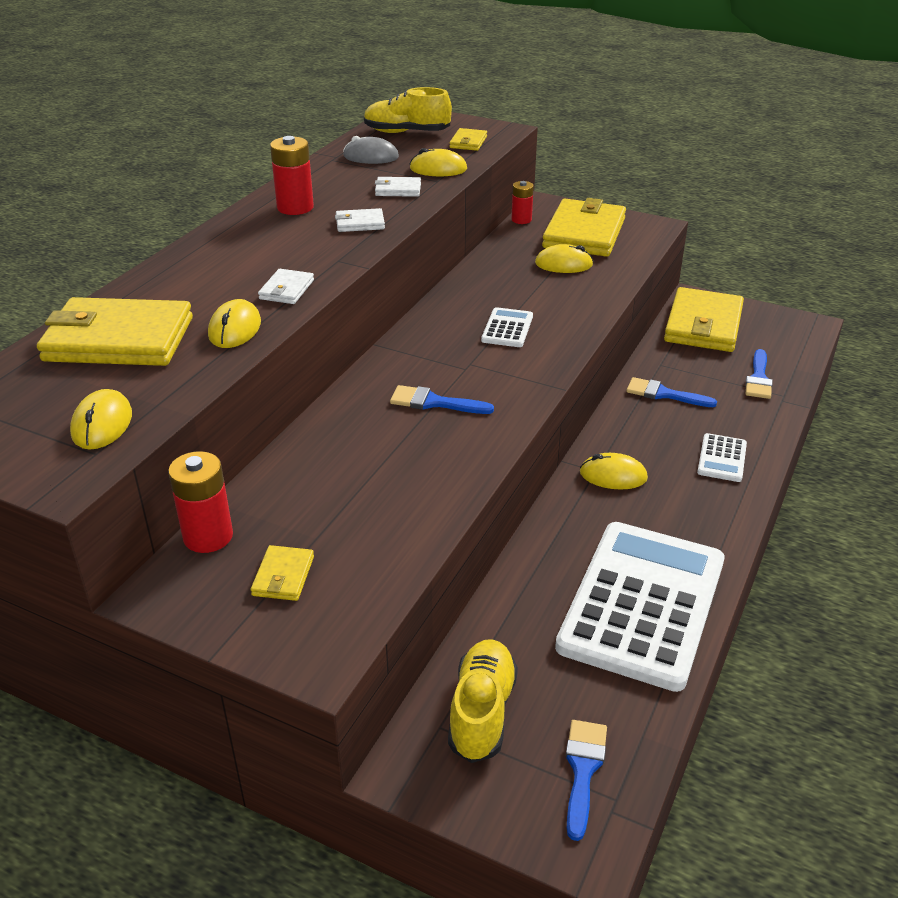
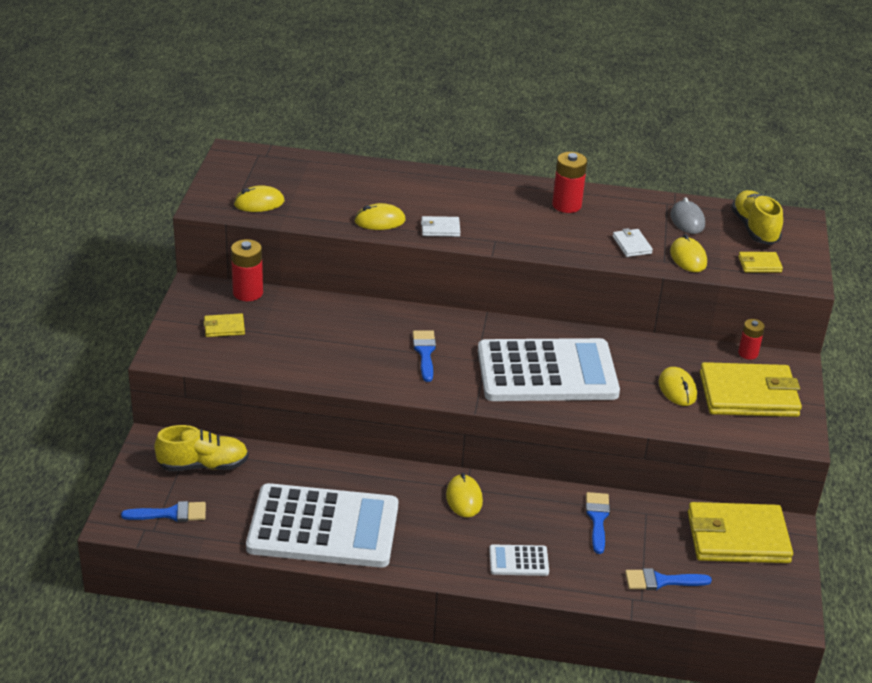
camera: 70 degrees right, 0 degrees up
yellow wallet [37,297,193,366] -> none
white wallet [335,208,385,232] -> none
white calculator [481,307,533,347] -> white calculator [478,338,620,401], size x2.48

